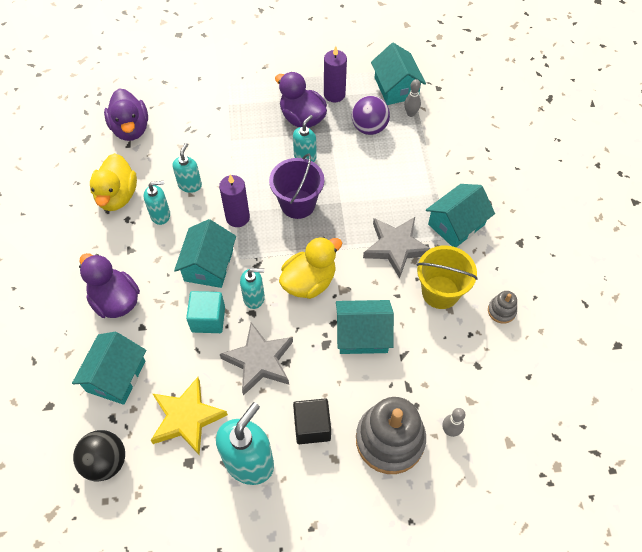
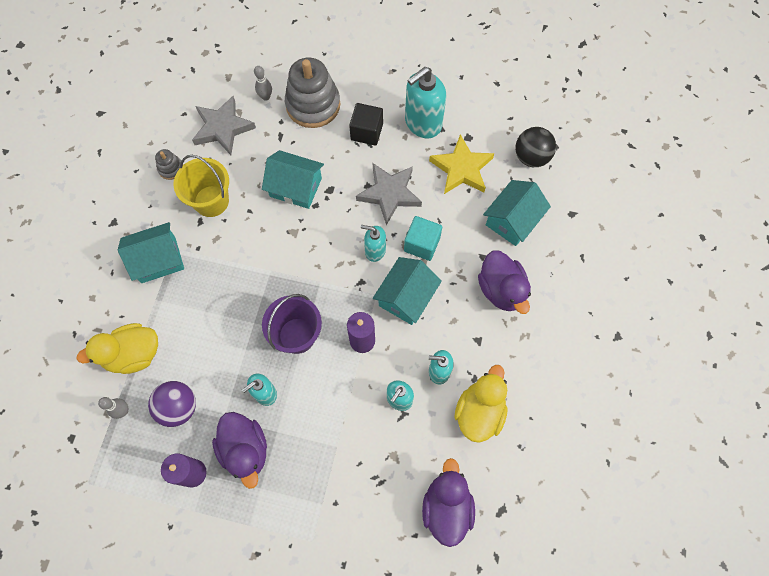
camera: 160 degrees left, 10 degrees up
yellow duck [279,237,342,299] -> yellow duck moved to [77,323,158,374]
grey star [363,217,431,279] -> grey star moved to [192,96,256,155]
turquoise house [371,43,426,105] -> none

